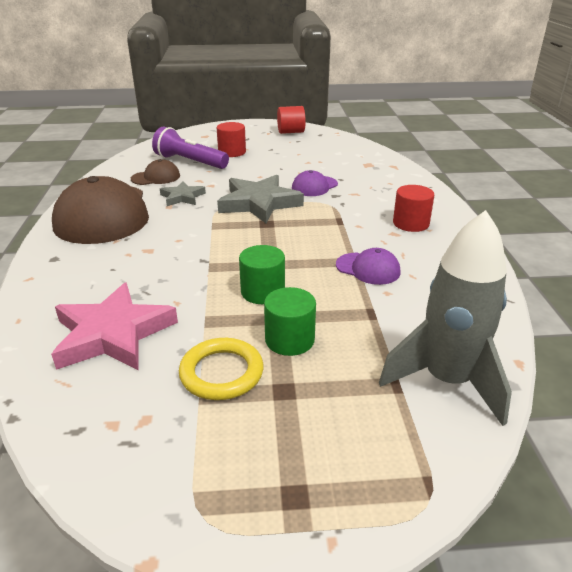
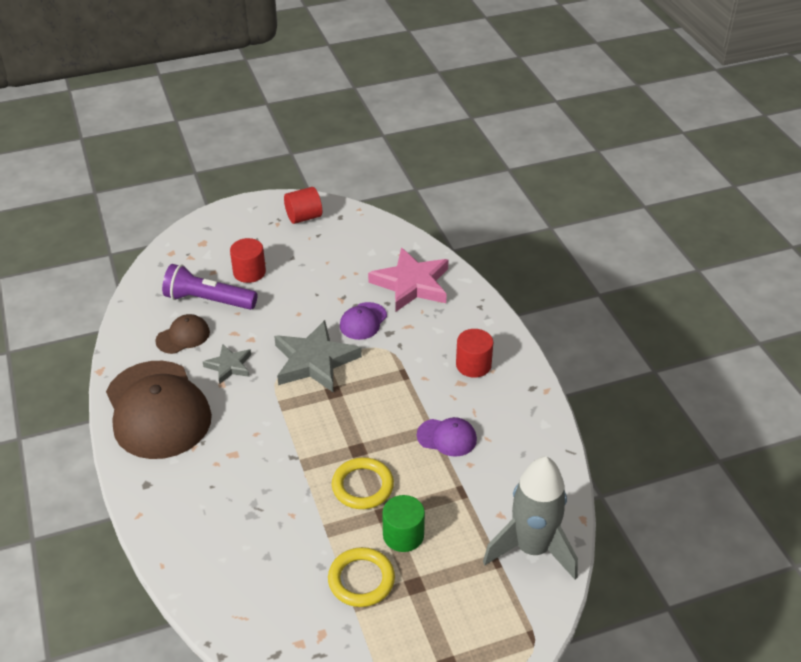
camera: 15 degrees left, 10 degrees up
pink star [51,283,178,370] -> pink star moved to [368,248,448,311]
green cylinder [239,245,285,304] -> yellow ring [332,457,394,509]

